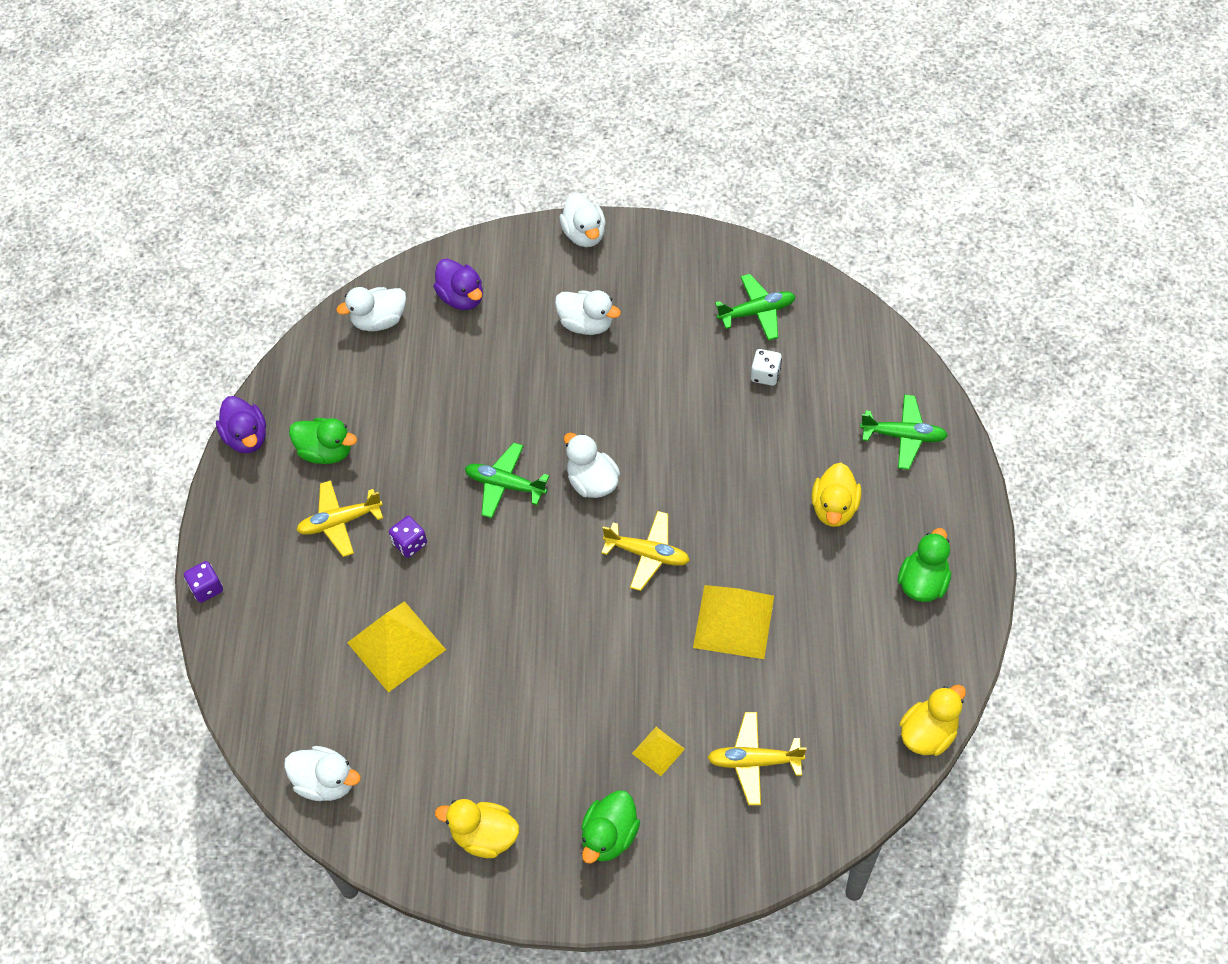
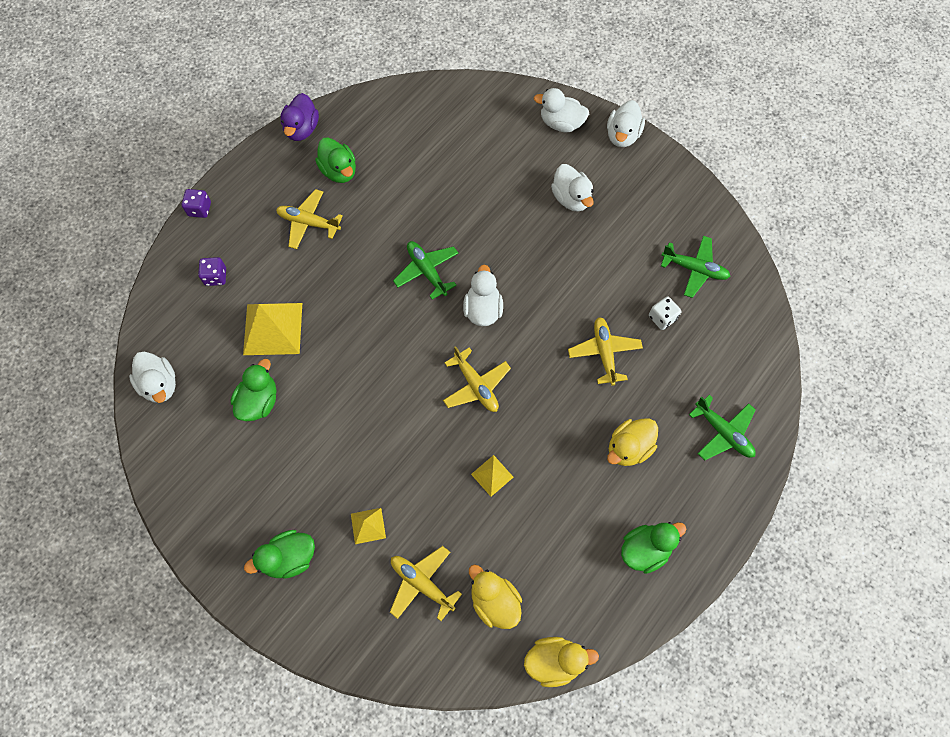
camera: 35 degrees right, 10 degrees up
white duck [336,287,406,331] -> white duck moved to [534,88,589,132]
purple dice [389,516,427,558] -> purple dice moved to [198,257,226,286]
purple duck [433,259,483,310] -> none
yellow duck [435,799,519,858] -> yellow duck moved to [469,564,522,629]
yellow pyramid [693,585,774,659] -> yellow pyramid [471,455,513,497], size x0.51
none -> green duck [231,359,276,421]
none -> yellow plane [568,317,643,386]

